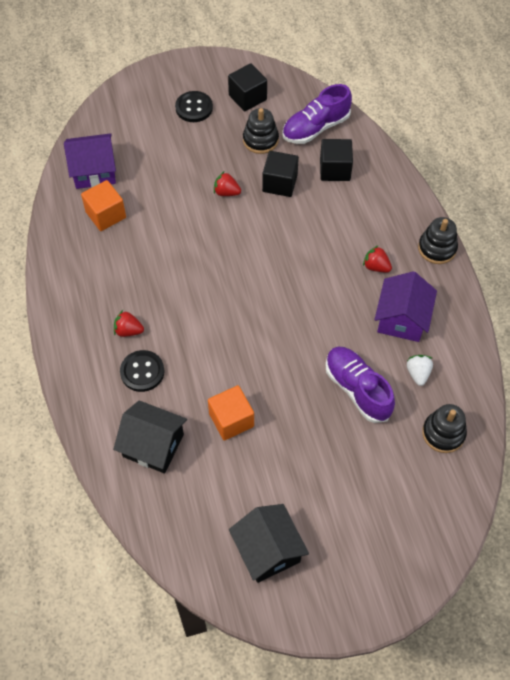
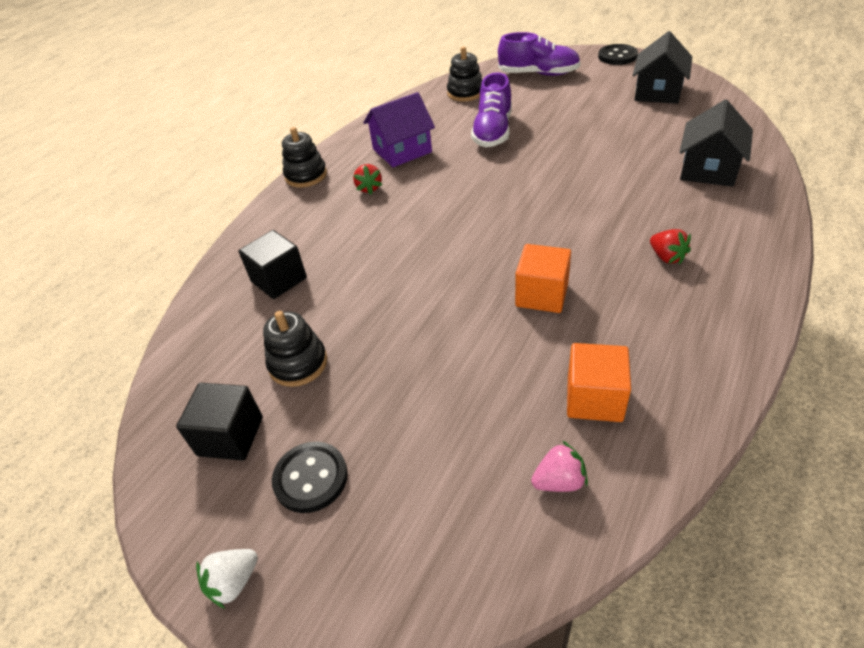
camera: 130 degrees left, 15 degrees down
purple house [64,133,116,189] -> pink strawberry [531,441,588,492]
black house [113,400,187,473] -> black house turned 45 degrees clockwise [679,100,753,187]
black button [120,350,165,392] -> black button moved to [598,44,638,65]
orange cube [208,385,254,441] -> orange cube moved to [515,244,571,313]
red strawberry [214,172,241,196] -> none
black cube [262,151,299,197] -> none
purple shoe [282,84,352,144] -> purple shoe moved to [498,32,581,76]
white strawberry [407,355,433,386] -> white strawberry moved to [196,549,258,608]

